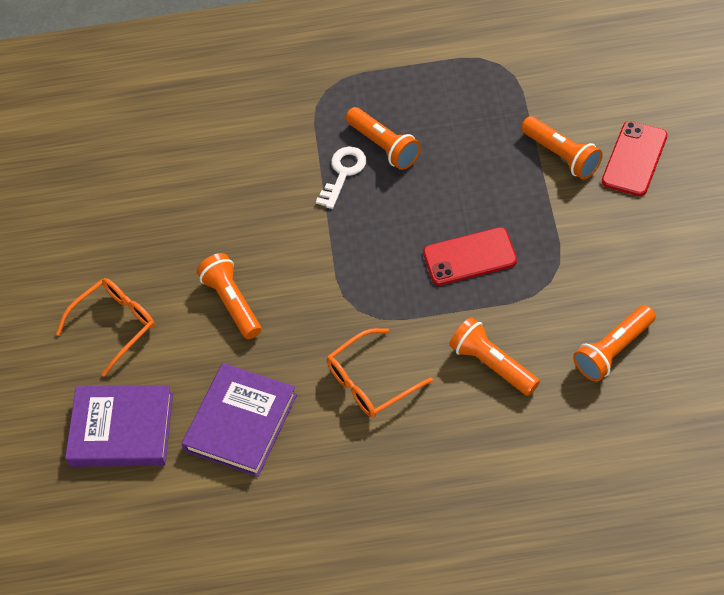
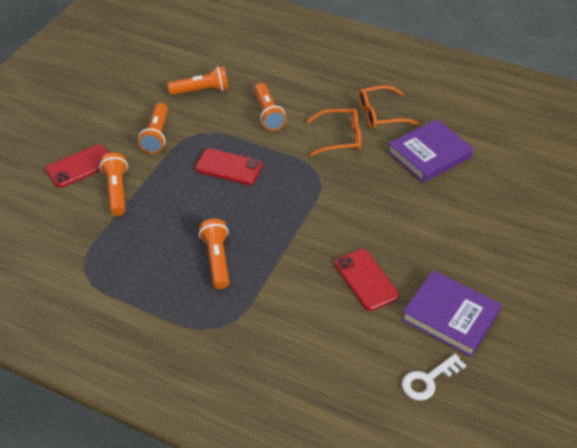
camera: 155 degrees left, 10 degrees down
orange glasses [56,278,155,377] -> orange glasses moved to [359,85,419,129]
purple book [65,385,173,467] -> purple book moved to [401,270,502,357]
orange flashlight [197,253,261,339] -> orange flashlight moved to [138,103,168,154]
white key [316,147,366,209] -> white key moved to [402,354,466,400]
none -> red phone [334,249,399,311]

